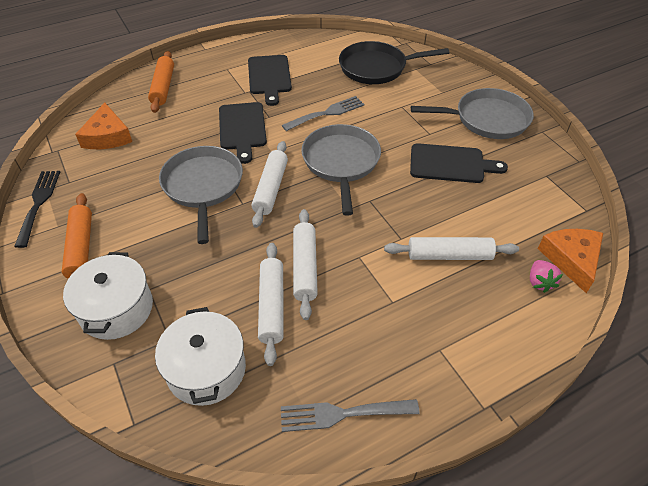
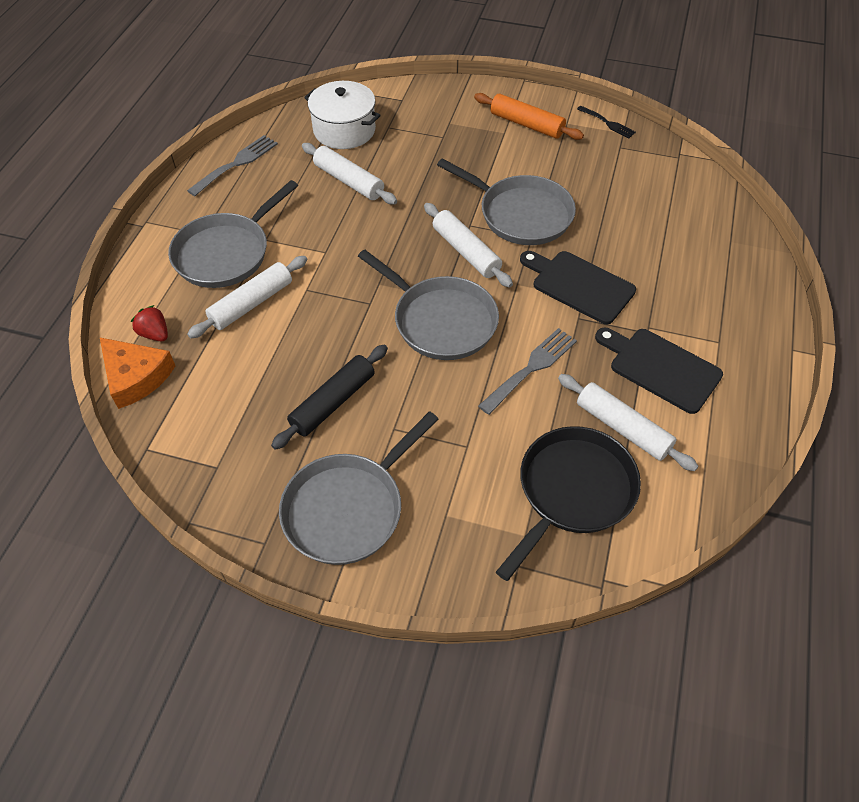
camera: 135 degrees right, 5 degrees up
black fork [14,171,60,248] -> black fork [577,106,636,139], size x0.63
white pot [63,252,153,340] -> none
orange cheese [75,103,132,149] -> none
orange rolling pin [148,51,174,113] -> none
grey fork [282,96,365,131] -> grey fork turned 150 degrees counterclockwise [478,328,577,415]
white rolling pin [293,209,318,320] -> white rolling pin moved to [558,374,698,471]
black cutting board [410,143,508,183] -> black rolling pin [271,345,388,450]
pink strawberry [530,260,563,293] -> red strawberry [131,305,168,341]
none -> grey pan [168,180,298,288]

